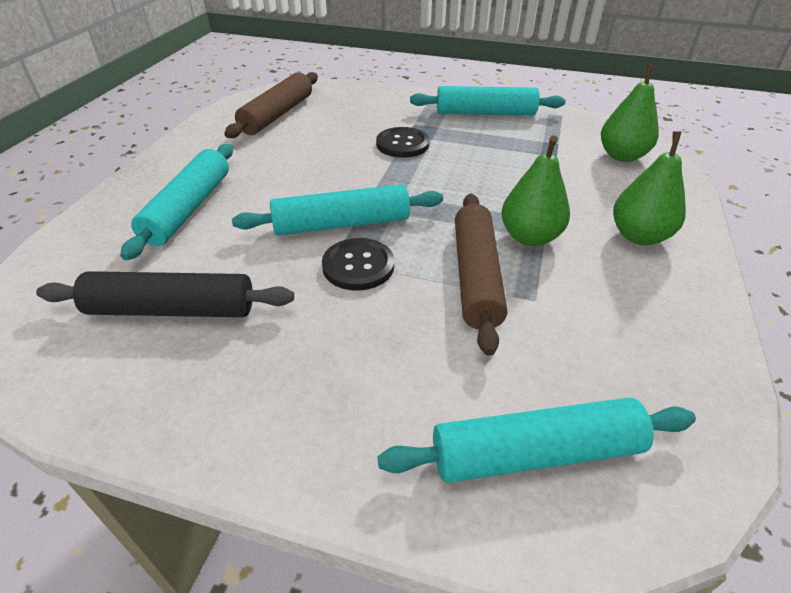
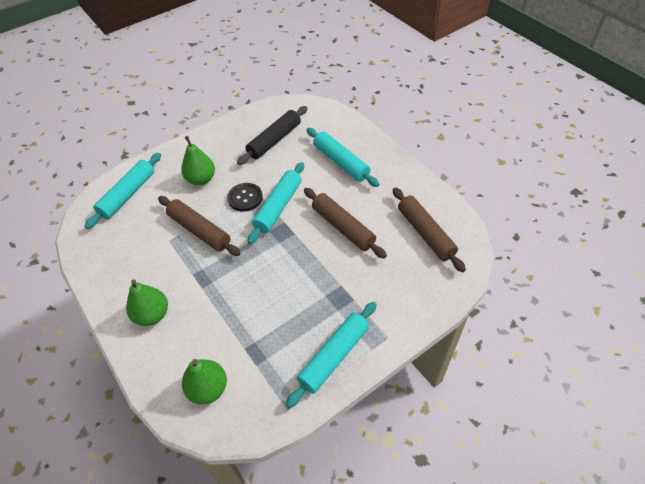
camera: 130 degrees right, 10 degrees up
black button [376,127,429,158] -> none
green pear [501,135,570,246] -> green pear moved to [181,136,215,185]
none -> brown rolling pin [304,188,387,259]

